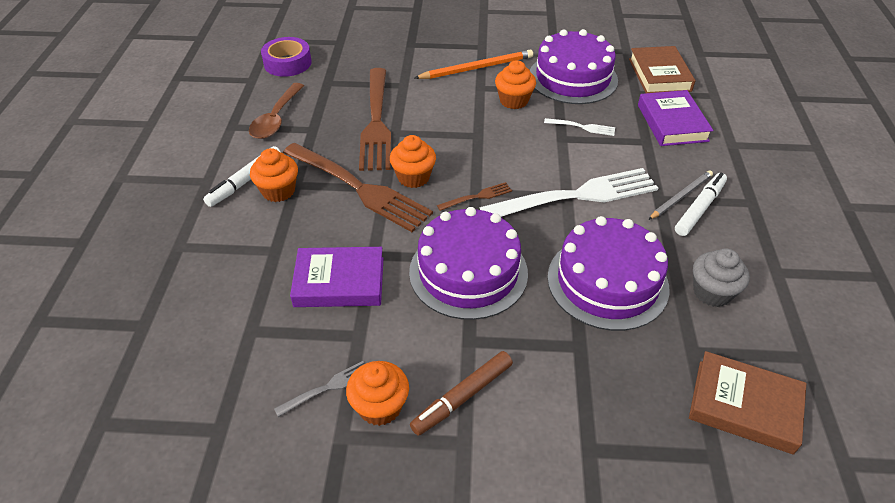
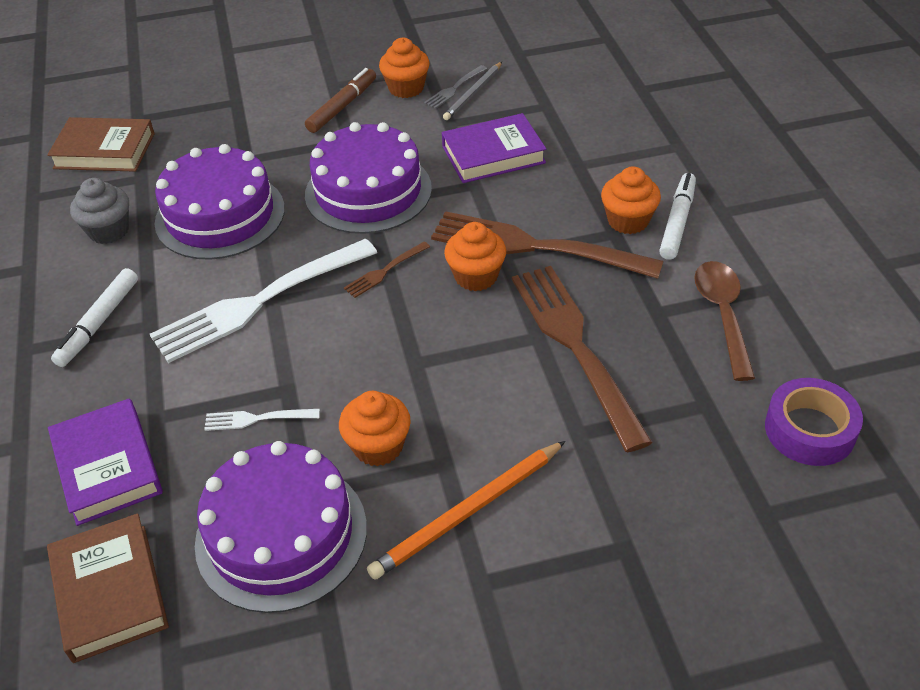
camera: 165 degrees right, 0 degrees up
grey pencil [648,170,713,220] -> grey pencil moved to [443,62,502,120]

